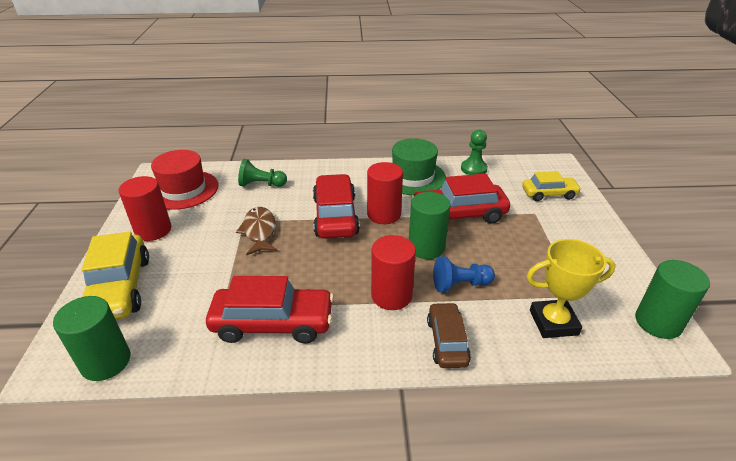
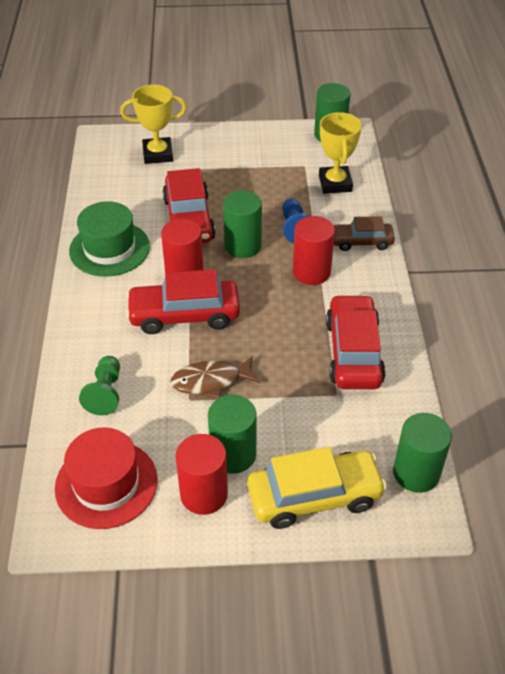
camera: 90 degrees left, 10 degrees up
green pawn [461,130,488,175] -> none
yellow car [522,171,581,201] -> yellow trophy [120,85,187,164]
none -> green cylinder [208,395,257,474]

